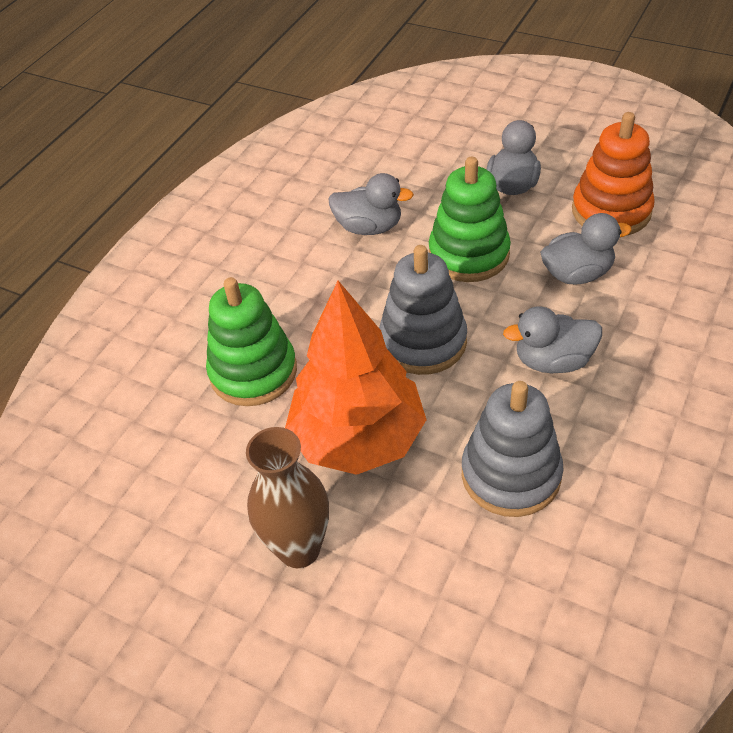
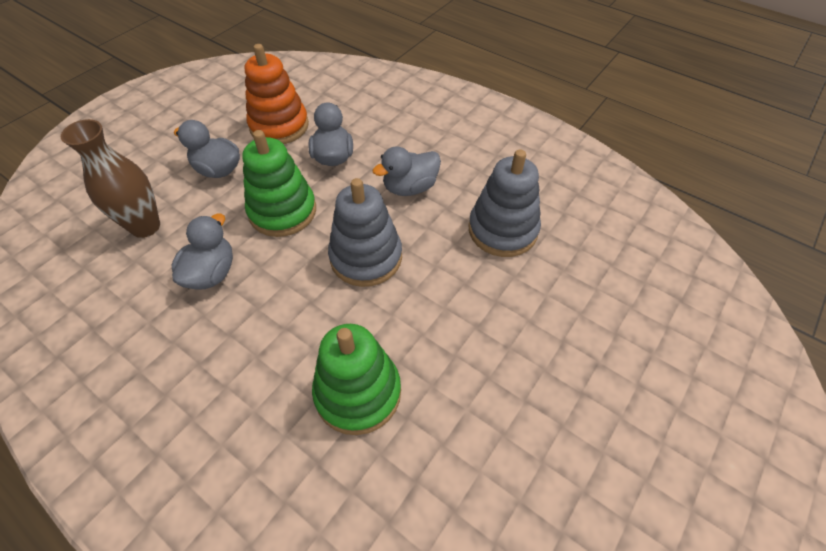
camera: 85 degrees left, 5 degrees up
brown vase [246,427,329,568] -> brown vase moved to [61,119,160,238]
orange tree [285,281,426,475] -> none
grey duck [503,306,602,373] -> grey duck turned 60 degrees clockwise [372,146,441,196]

